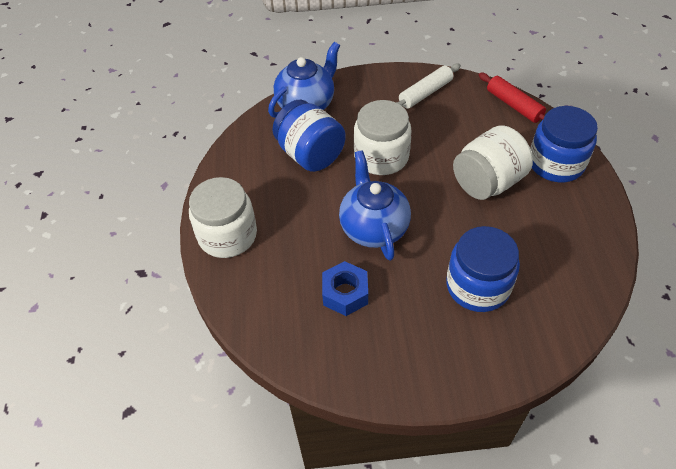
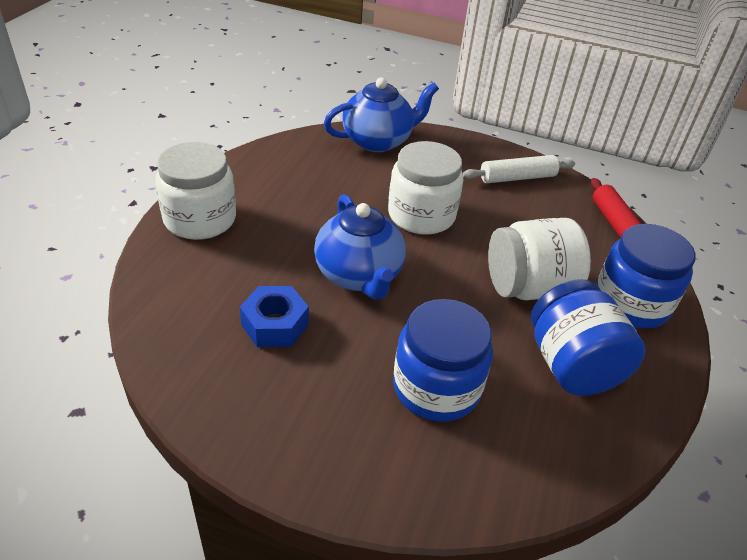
camera: 20 degrees right, 10 degrees down
blue jar [272,100,346,172] -> blue jar moved to [531,279,646,396]
blue teapot [339,150,411,261] -> blue teapot turned 150 degrees clockwise [314,194,406,300]

